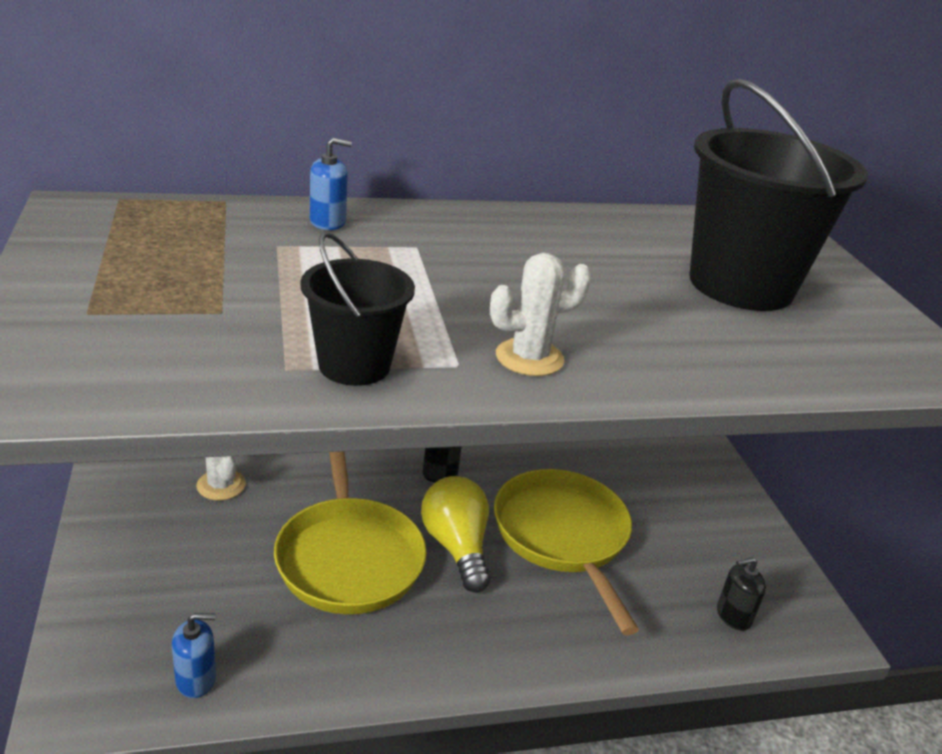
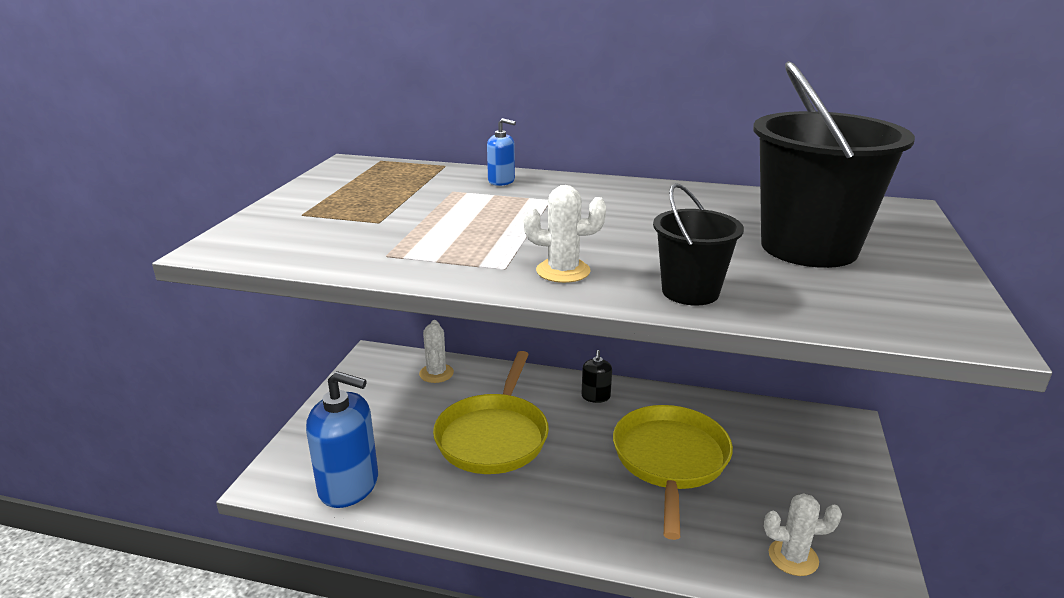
camera: 30 degrees right, 5 degrees down
blue soap dispenser [172,613,216,698] -> blue soap dispenser [306,371,378,508], size x2.05
black bucket [300,232,415,386] -> black bucket moved to [653,183,744,306]
yellow light bulb [421,476,490,593] -> none
black soap dispenser [717,557,766,631] -> white cactus [764,493,842,576]

